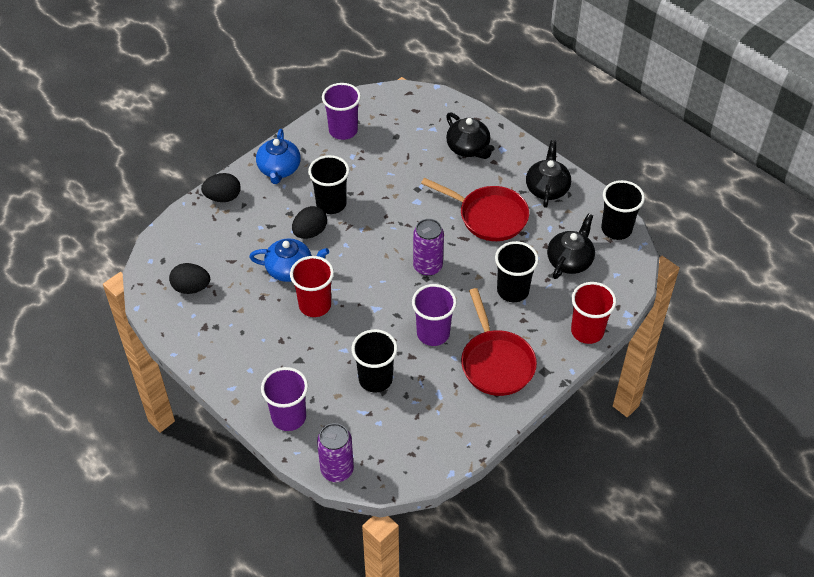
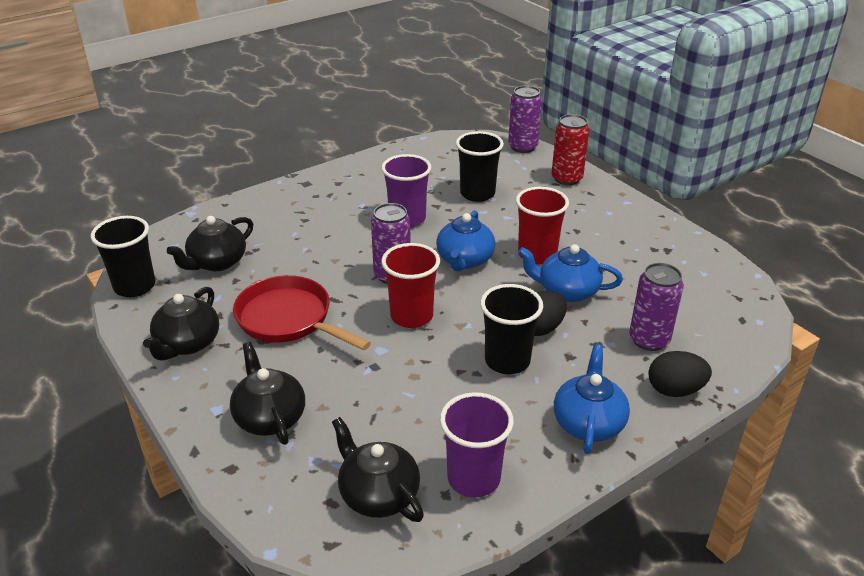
camera: 170 degrees left, 15 degrees down
black egg [169,263,210,294] -> none
purple cup [261,367,308,431] -> red can [552,114,589,185]
red pan [461,288,537,396] -> none
black cup [495,241,539,302] -> none
red cup [571,282,617,344] -> red cup moved to [381,243,440,328]
none -> black teapot [332,417,424,522]
none -> blue teapot [436,210,496,272]
none -> purple can [629,263,684,351]

